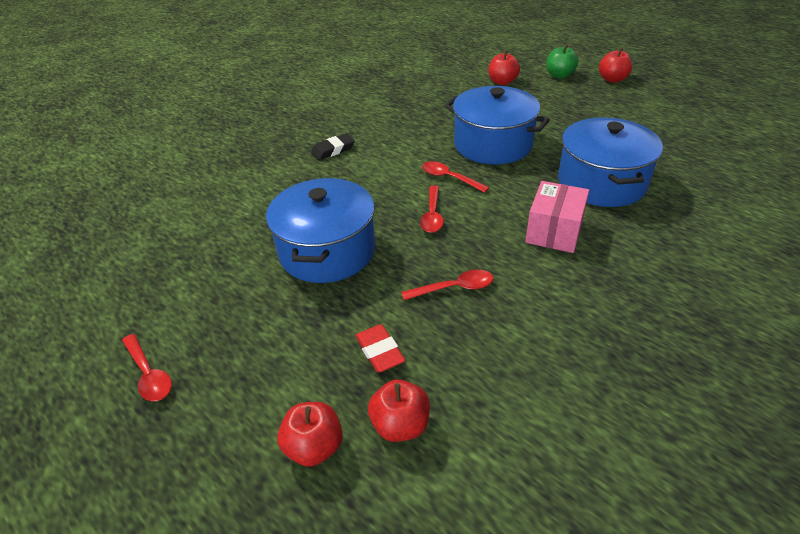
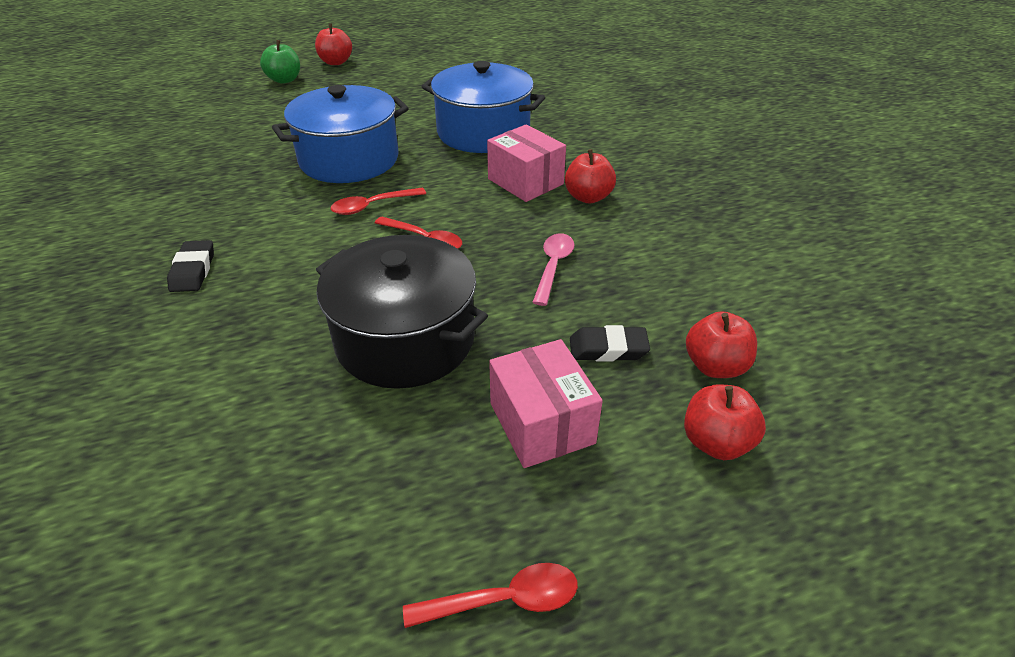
camera: 65 degrees left, 0 degrees up
blue pot [266,178,375,283] -> black pot [316,235,488,389]
red eraser [355,324,406,372] -> black eraser [570,325,650,362]
red spoon [401,270,493,300] -> pink spoon [532,233,575,306]
red apple [488,50,520,85] -> red apple moved to [565,149,616,203]
none -> pink box [489,339,603,468]

